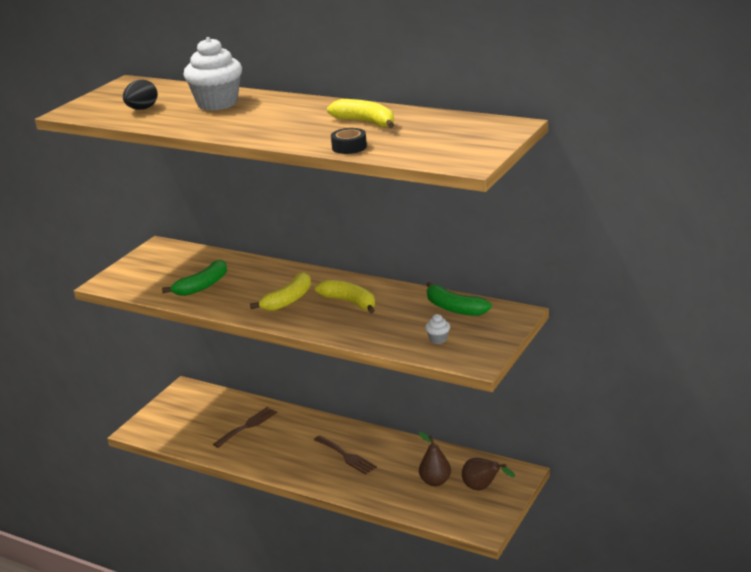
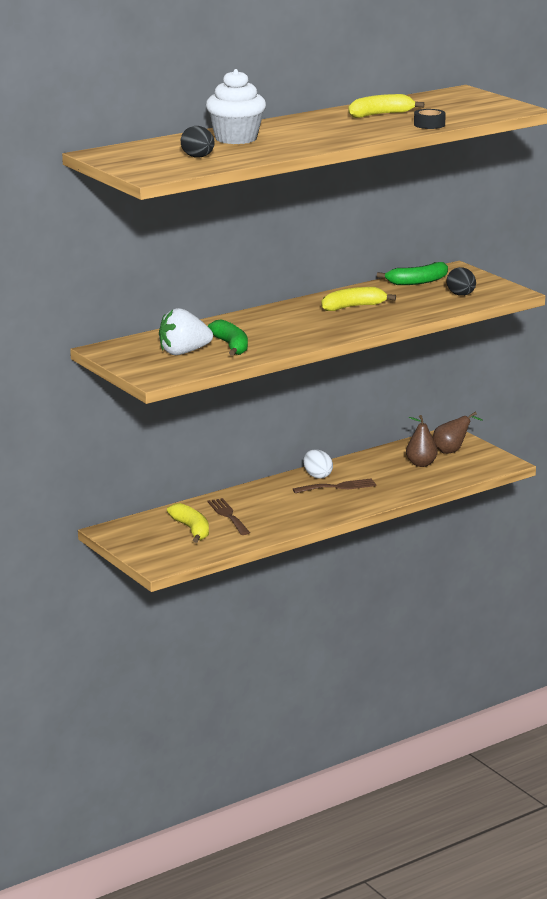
camera: 65 degrees left, 5 degrees down
yellow banana [250,272,311,311] -> yellow banana moved to [167,503,209,543]
white cupcake [425,314,450,344] -> black egg [447,267,476,296]
none -> white strawberry [159,308,213,355]
none -> white egg [303,449,333,479]

